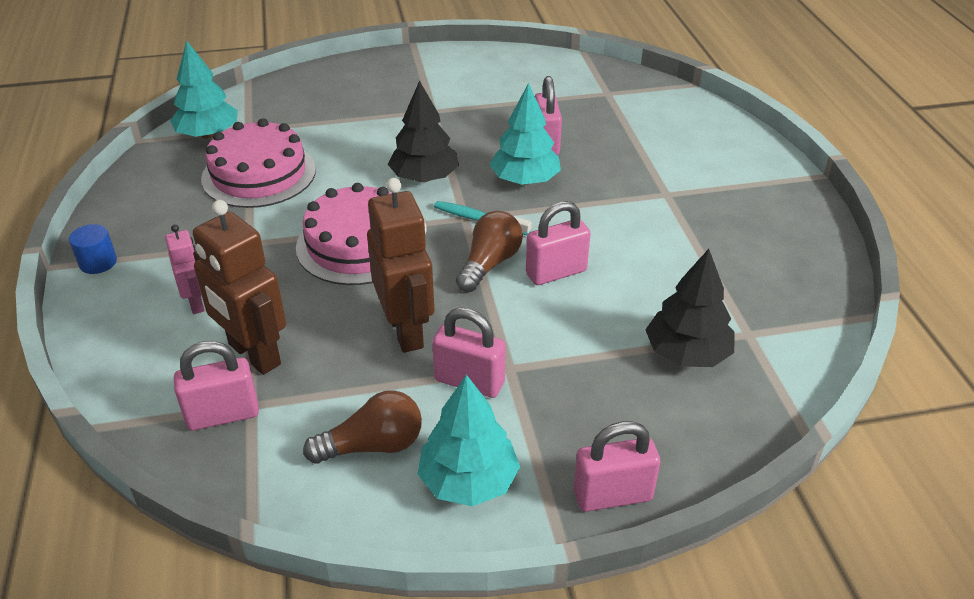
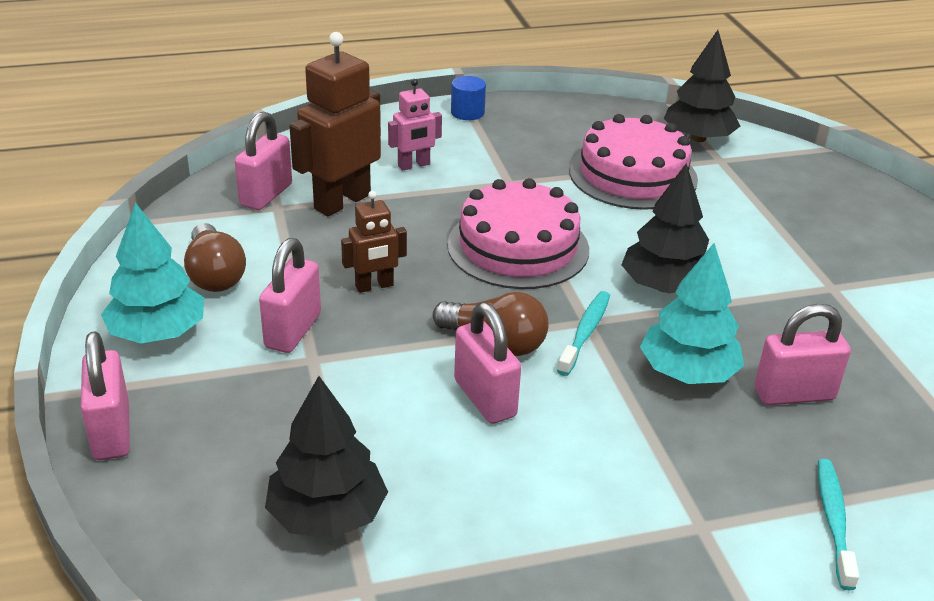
camera: 85 degrees right, 5 degrees down
turquoise tree [170,40,238,138] -> black tree [664,30,740,142]
pink padlock [174,341,259,431] -> pink padlock turned 45 degrees clockwise [235,112,292,210]
brown robot [367,178,434,353] -> brown robot [341,191,407,293], size x0.55
none -> turquoise toothbrush [818,459,859,591]

